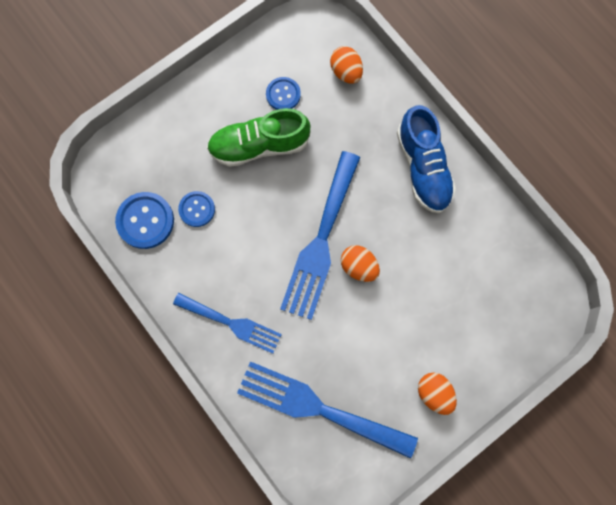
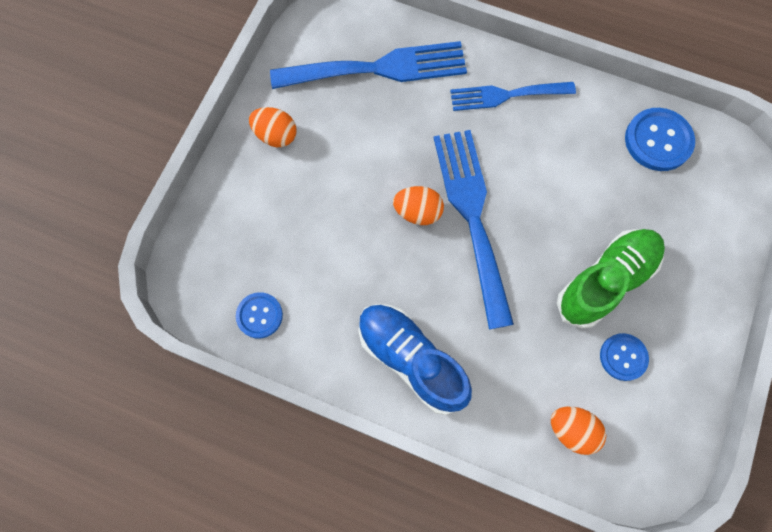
camera: 150 degrees right, 5 degrees down
blue button [178,191,215,227] -> blue button moved to [236,292,283,339]

